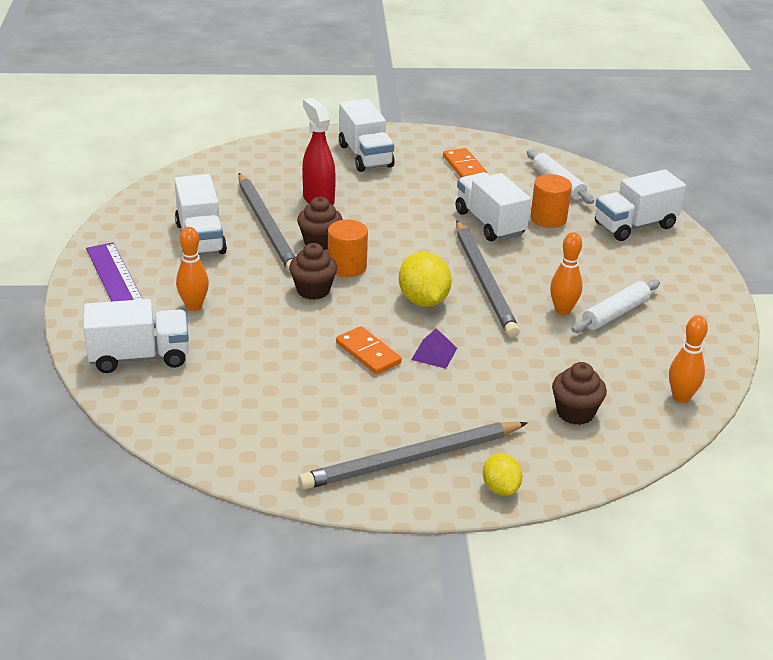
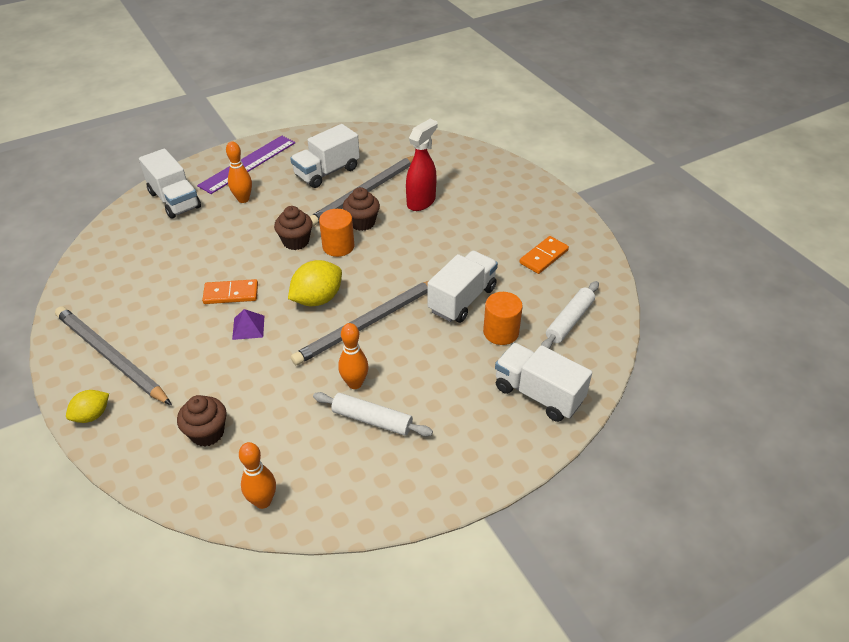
camera: 65 degrees right, 10 degrees up
orange domino [336,326,402,374] -> orange domino turned 60 degrees clockwise [202,279,258,304]
white truck [339,99,395,172] -> none

